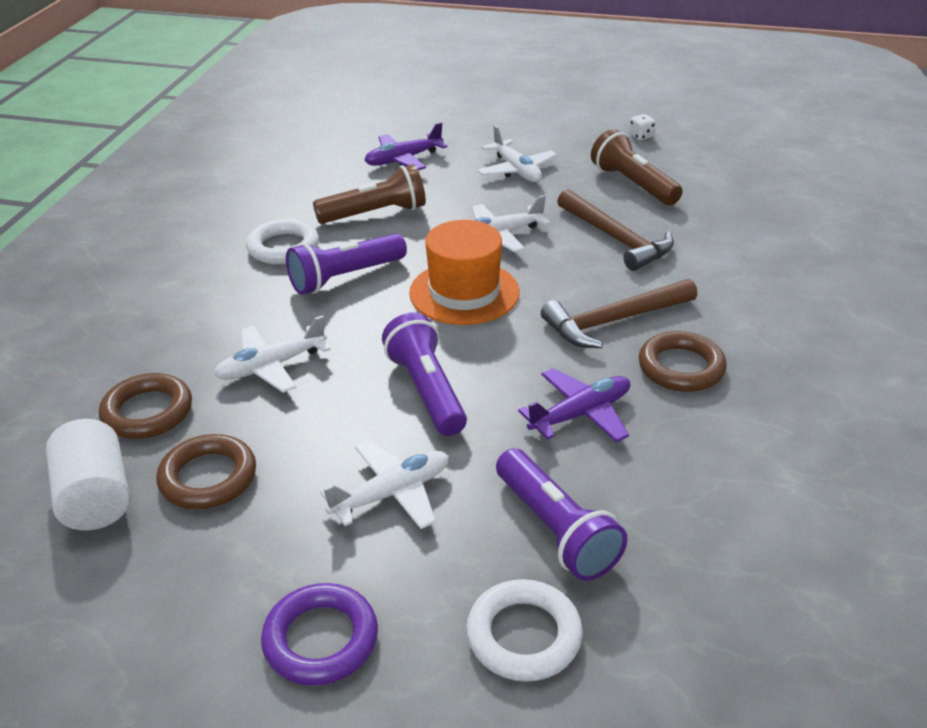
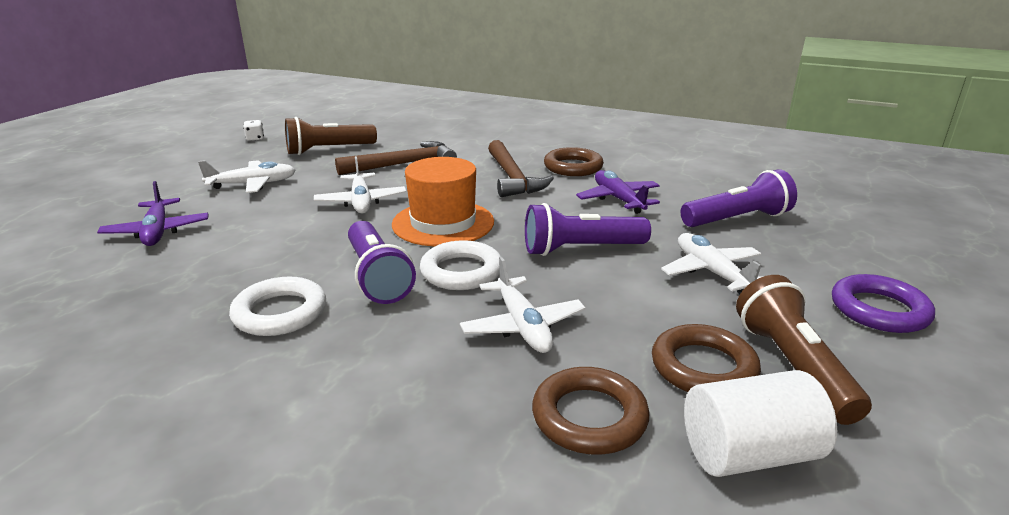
camera: 80 degrees left, 10 degrees down
brown flashlight [313,164,426,224] -> brown flashlight moved to [736,275,872,425]
white ring [466,579,583,682] -> white ring moved to [420,240,501,290]

